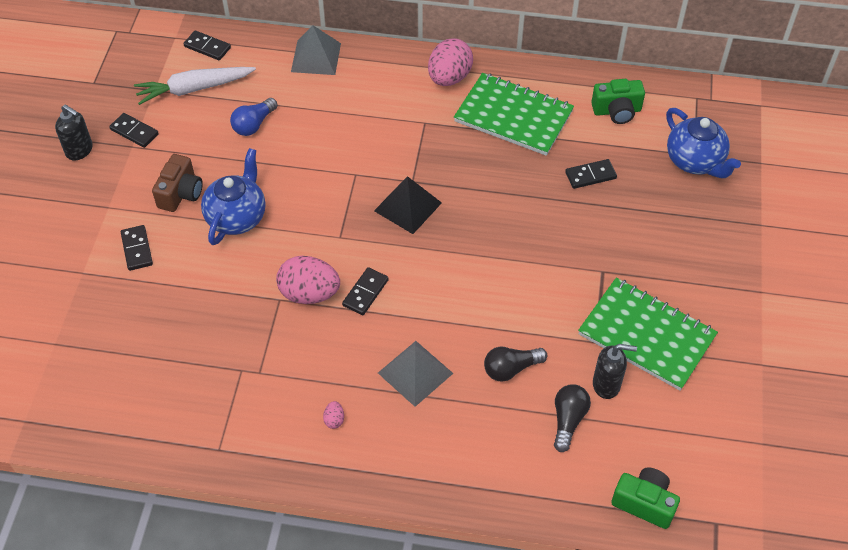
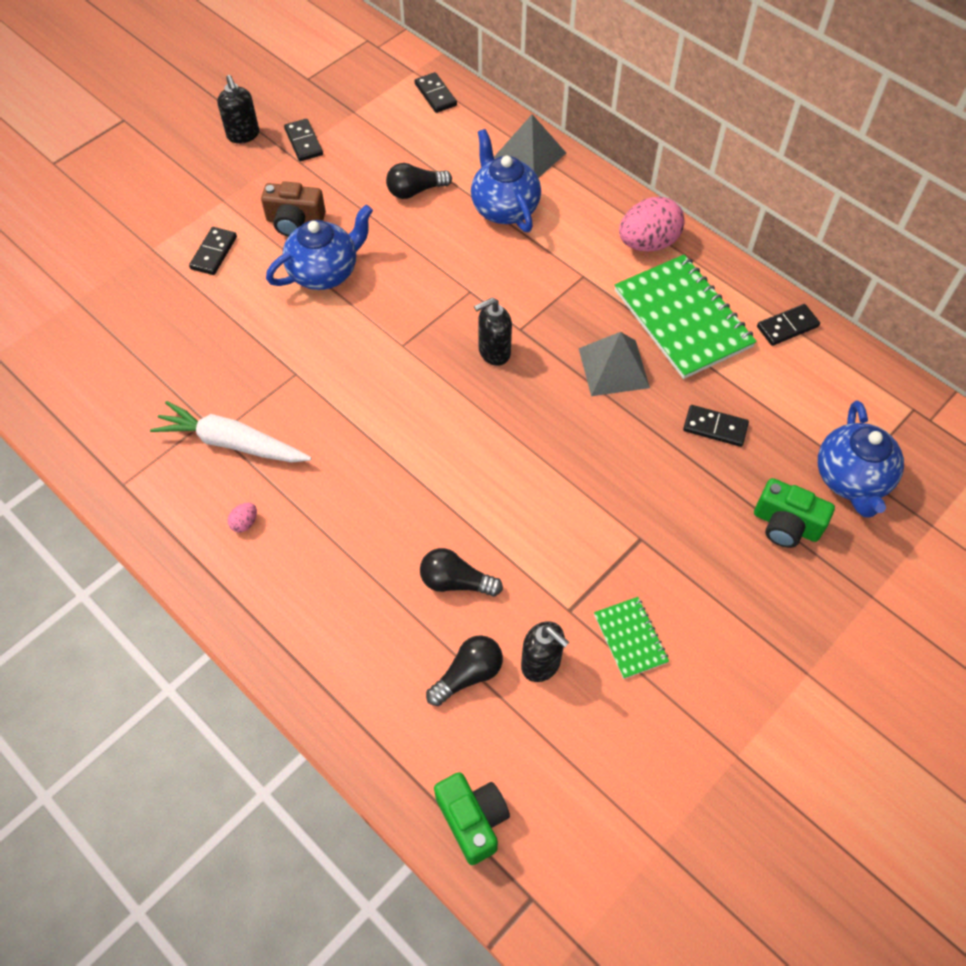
camera: 35 degrees right, 5 degrees up
white carrot [134,67,256,105] -> white carrot moved to [150,401,312,463]
brown camera [152,154,203,212] -> brown camera turned 45 degrees clockwise [261,181,326,237]
blue light bulb [230,98,278,136] -> black light bulb [386,163,452,199]
pink egg [276,256,340,304] -> none
black domino [342,267,389,315] -> black domino moved to [757,304,820,346]
black pyramid [374,176,442,234] -> black soap dispenser [474,298,512,366]
grey pyramid [378,341,453,407] -> grey pyramid moved to [579,332,650,396]
green notebook [578,278,718,391] -> green notebook [594,597,669,679], size x0.49
green camera [591,79,645,124] -> green camera moved to [754,478,835,548]
none -> blue teapot [471,129,541,232]

